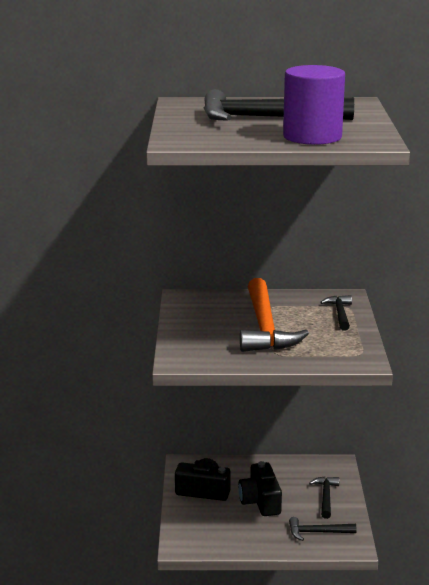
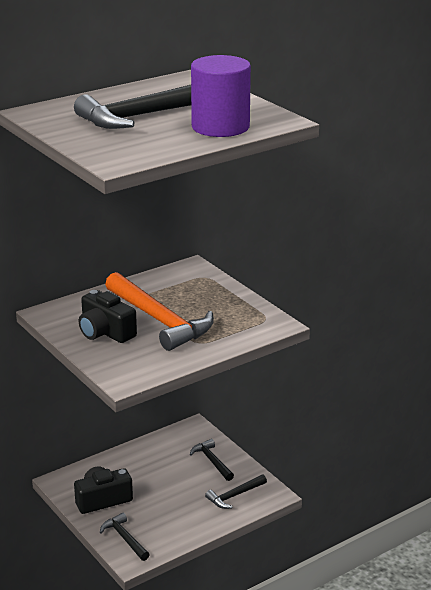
camera: 35 degrees left, 5 degrees up
black camera [238,461,282,516] -> black camera moved to [79,290,137,343]
black hammer [320,295,352,331] -> black hammer moved to [100,513,150,561]

